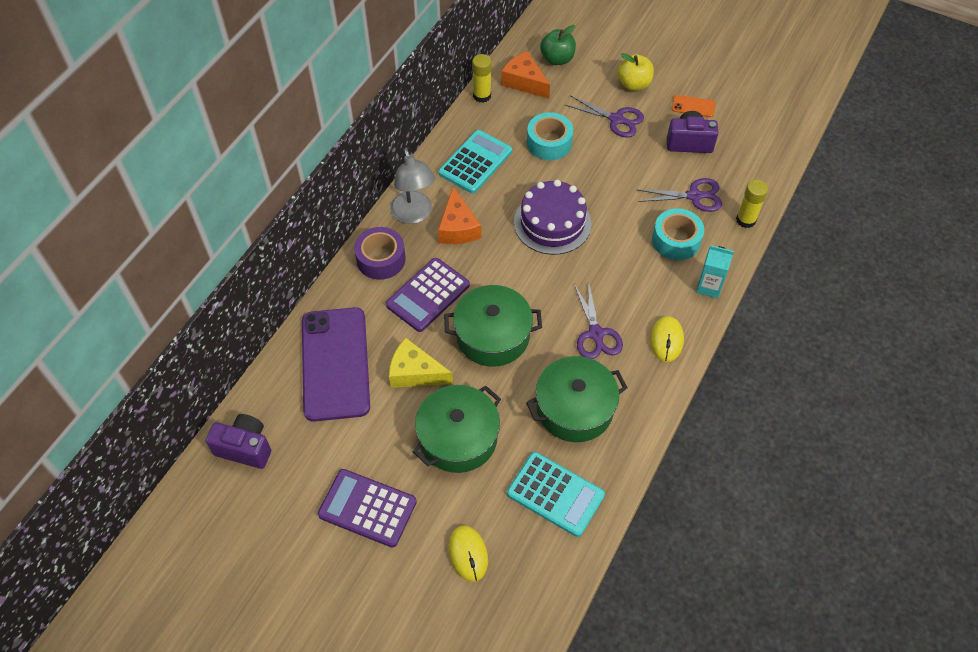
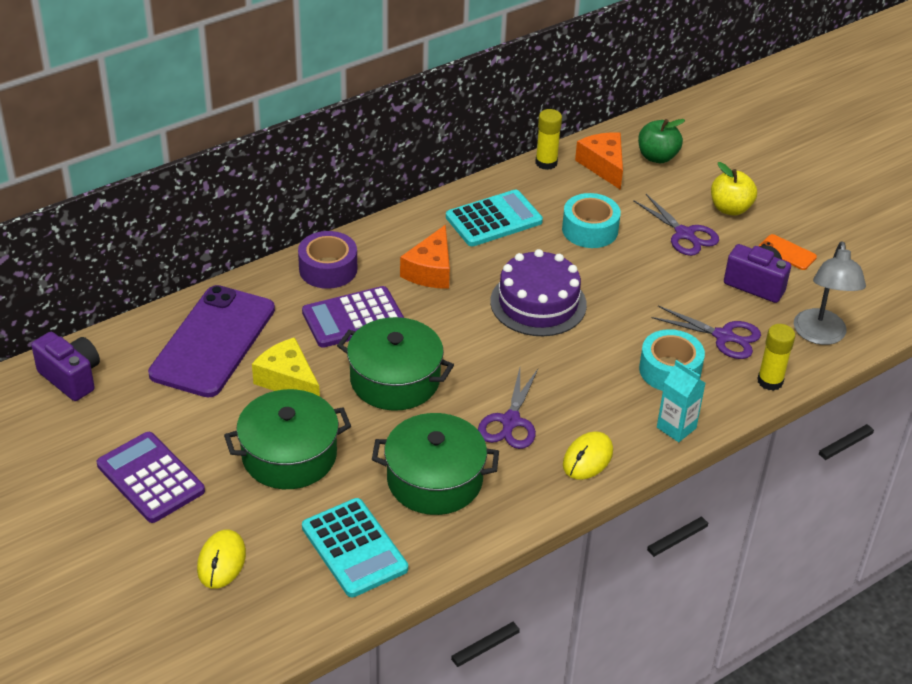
camera: 25 degrees right, 15 degrees down
grey lamp [390,148,435,224] -> grey lamp moved to [794,242,866,345]

